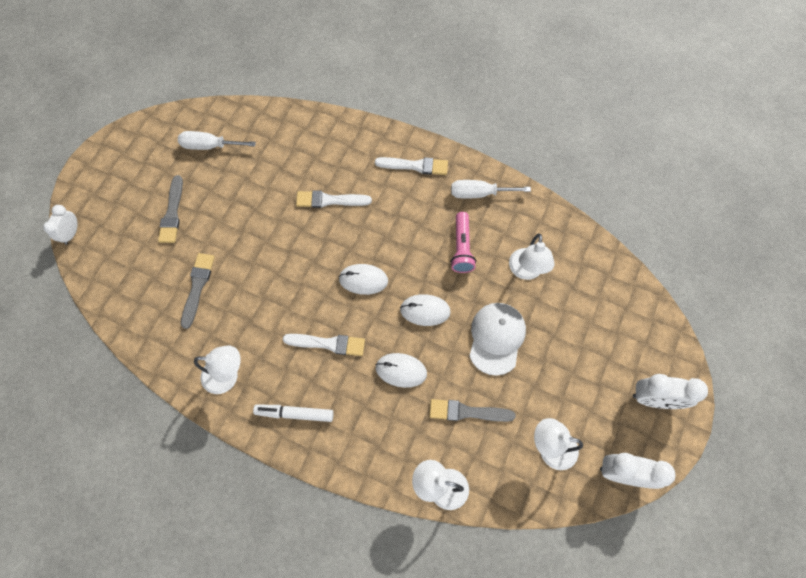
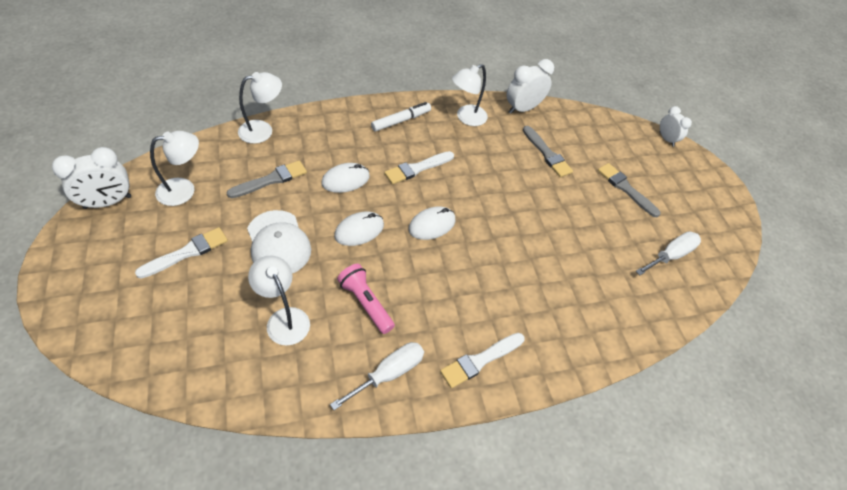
camera: 135 degrees right, 15 degrees down
white brush [296,190,372,208] -> white brush moved to [135,227,228,278]
white clock [633,374,708,409] -> white clock moved to [507,59,554,114]

